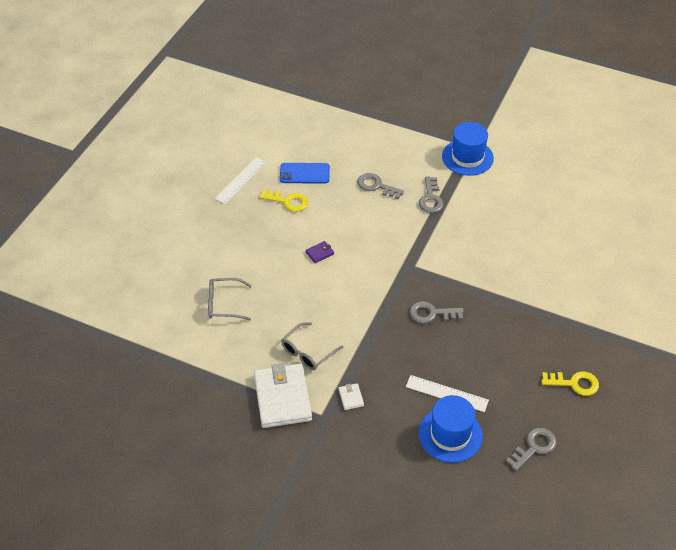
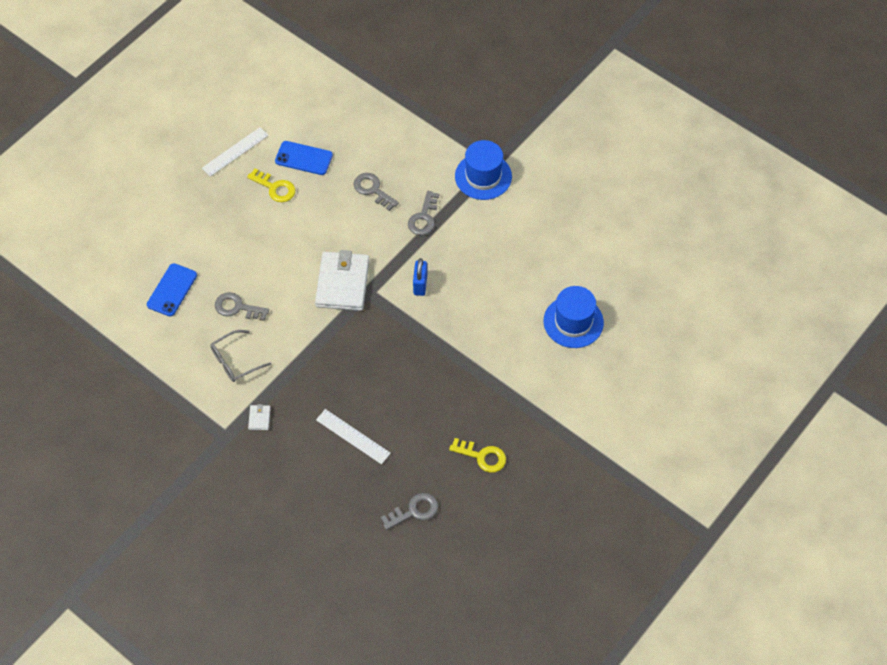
camera: 15 degrees right, 10 degrees up
grey glasses [208,278,252,320] -> blue phone [147,263,197,316]
white wallet [254,363,312,428] -> white wallet moved to [315,250,370,311]
purple wallet [305,241,334,263] -> none
grey key [410,301,464,323] -> grey key moved to [215,292,269,321]
blue hat [419,395,483,463] -> blue hat moved to [544,286,604,348]
none -> blue padlock [413,258,427,296]

